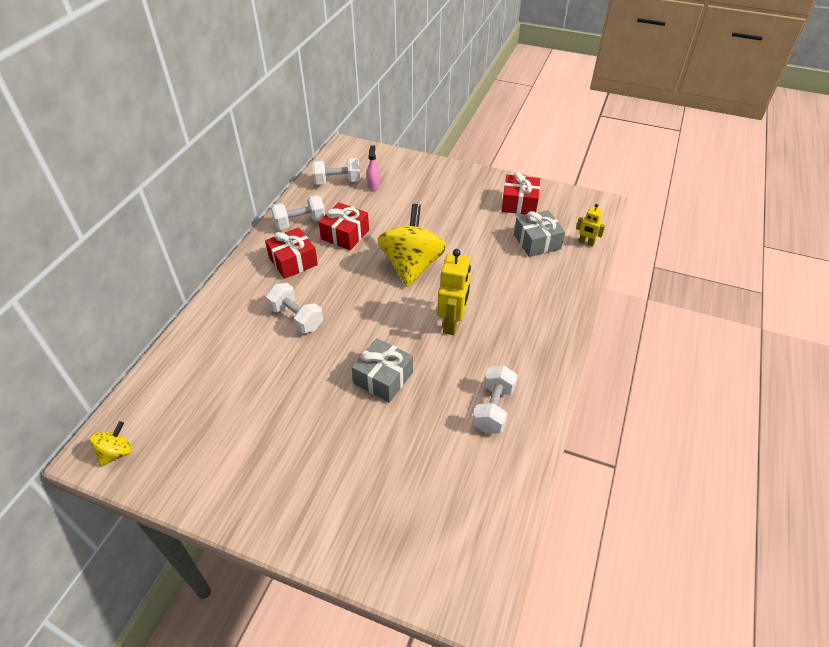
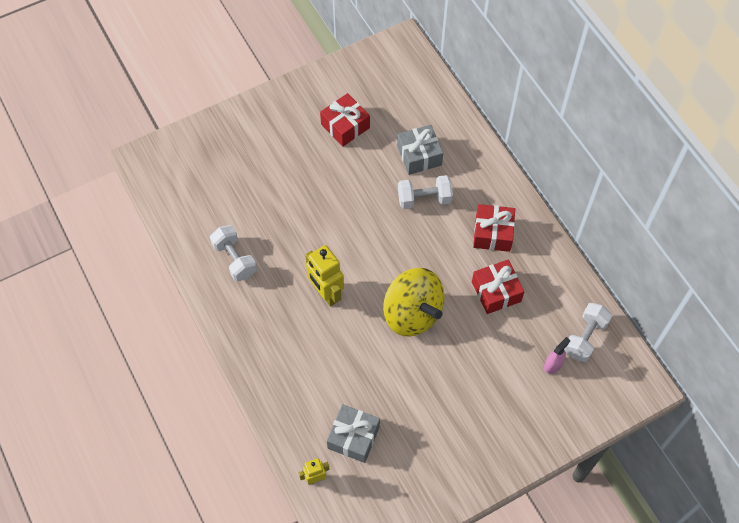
camera: 130 degrees right, 15 degrees up
yellow spinning top [90,421,132,467] -> none
white dumbbell [271,195,325,230] -> none
grey gift [352,338,413,403] -> grey gift moved to [397,125,443,175]
pink spray bottle [367,145,380,191] -> pink spray bottle turned 90 degrees counterclockwise [544,337,570,374]
red gift [501,172,540,215] -> red gift moved to [320,93,370,147]

